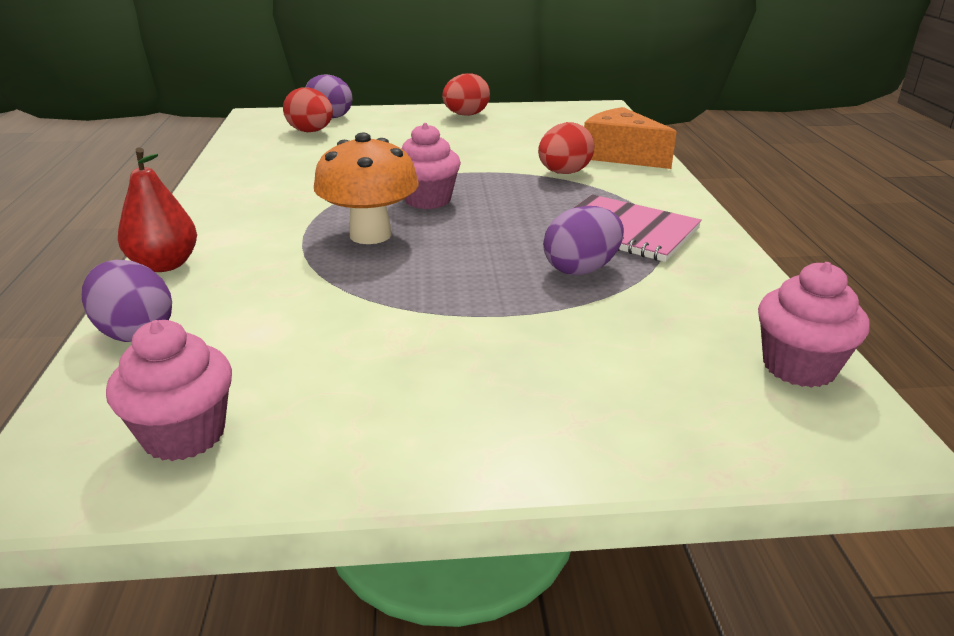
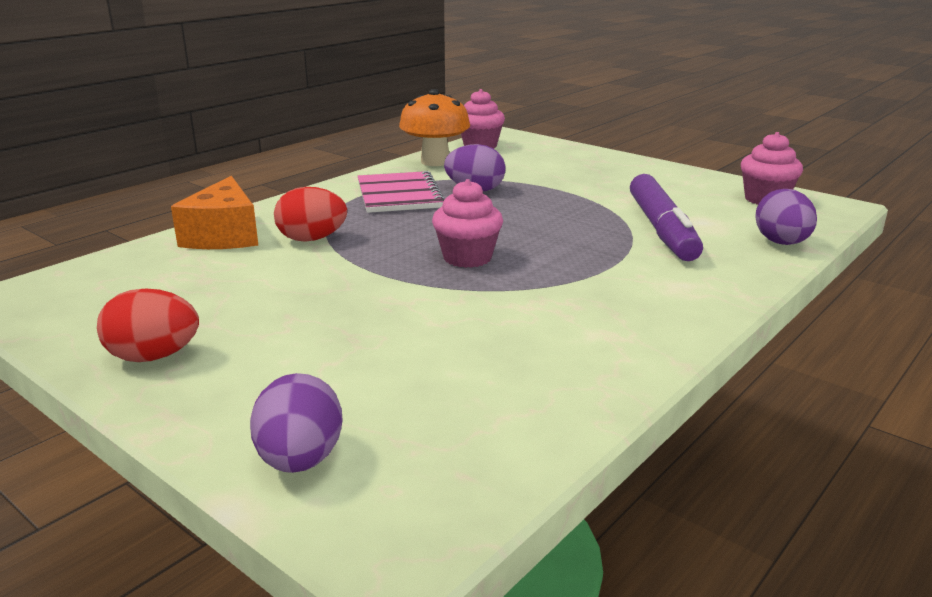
camera: 135 degrees left, 5 degrees down
red pear [118,148,197,272] -> none
red egg [283,87,333,132] -> none
orange mushroom [314,133,419,244] -> orange mushroom moved to [399,89,470,166]
none -> purple marker [630,174,703,261]

